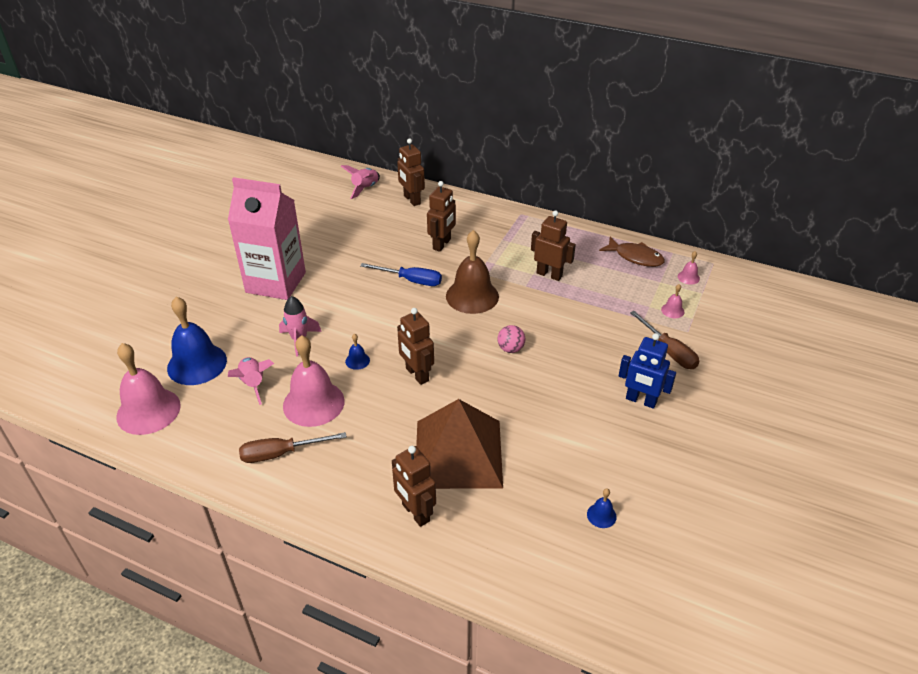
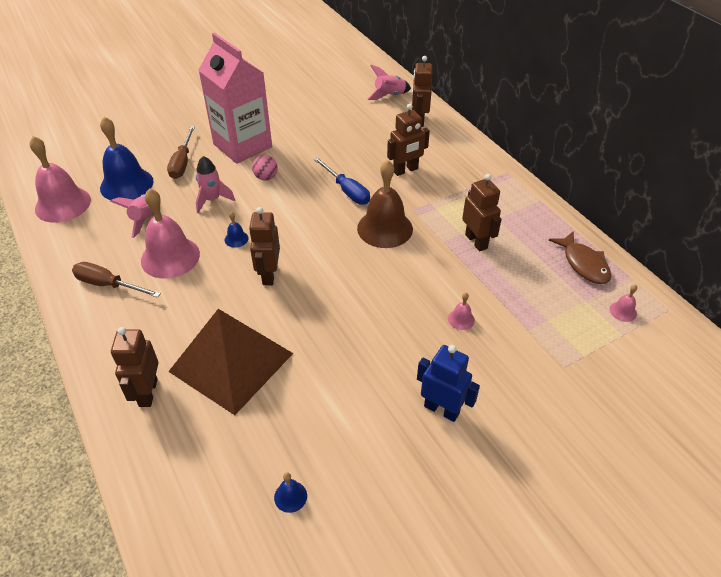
camera: 35 degrees right, 5 degrees up
pink ball [497,325,525,353] -> pink ball moved to [252,155,278,181]
blue robot [619,333,676,409] -> blue robot turned 150 degrees clockwise [417,345,480,422]
brown screwdriver [630,311,699,369] -> brown screwdriver moved to [167,126,195,179]
pink bell [661,284,684,318] -> pink bell moved to [448,293,475,330]

